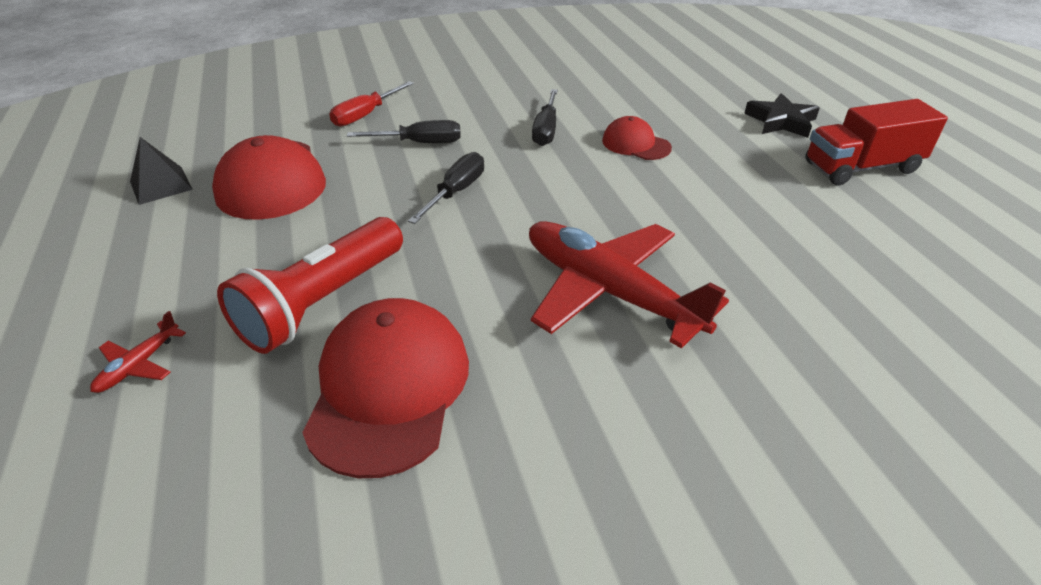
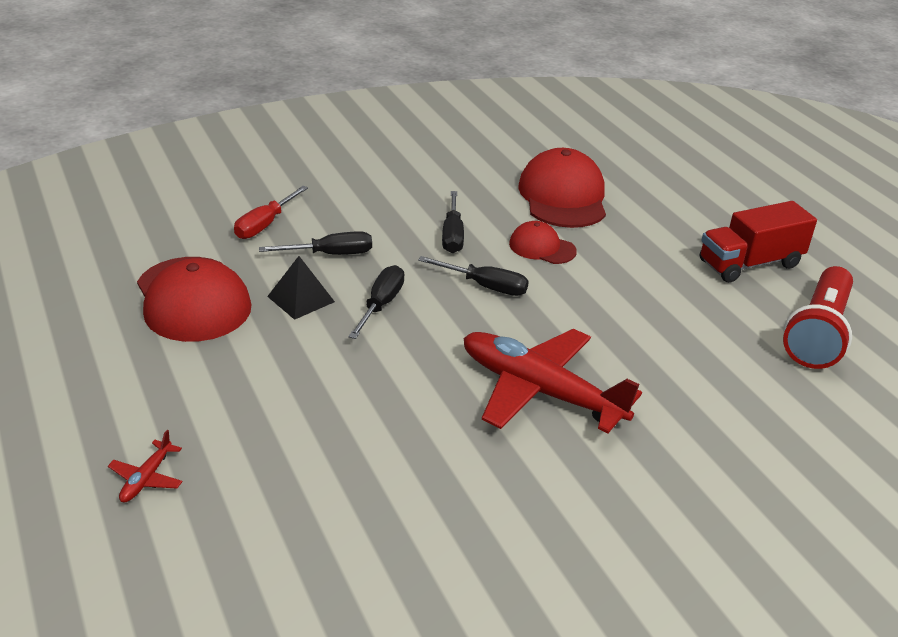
camera: 10 degrees left, 5 degrees down
black pyramid [130,137,193,205] -> black pyramid moved to [267,256,335,320]
red flashlight [217,217,403,354] -> red flashlight moved to [783,266,853,369]
red cap [302,298,469,478] -> red cap moved to [518,148,606,228]
black star [744,93,820,138] -> none
none -> black screwdriver [418,256,529,296]

